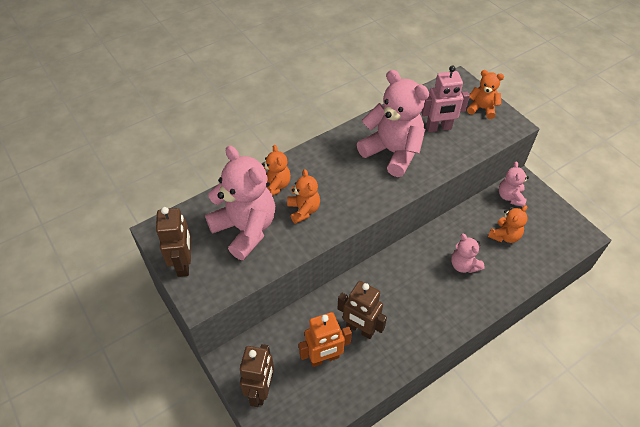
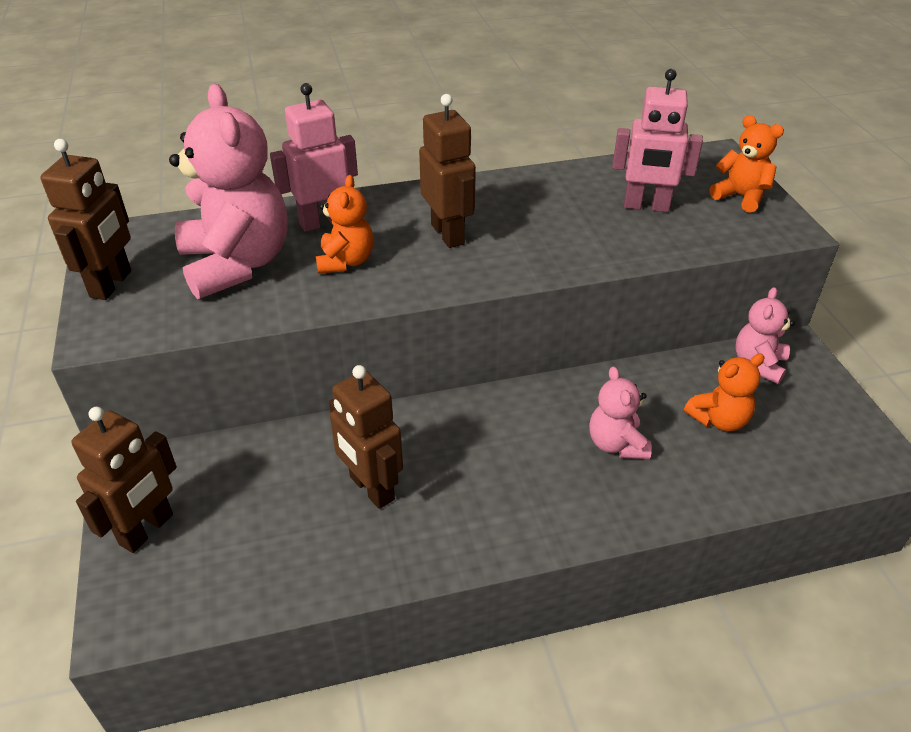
camera: 20 degrees right, 10 degrees down
orange teddy bear [262,145,291,196] -> pink robot [270,83,358,232]
orange robot [299,312,352,367] -> none
pink teddy bear [357,70,429,177] -> none
none -> brown robot [419,94,476,248]

